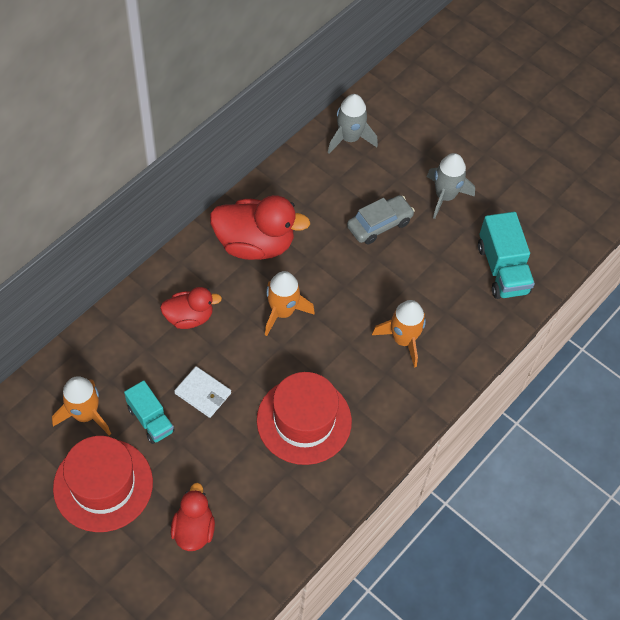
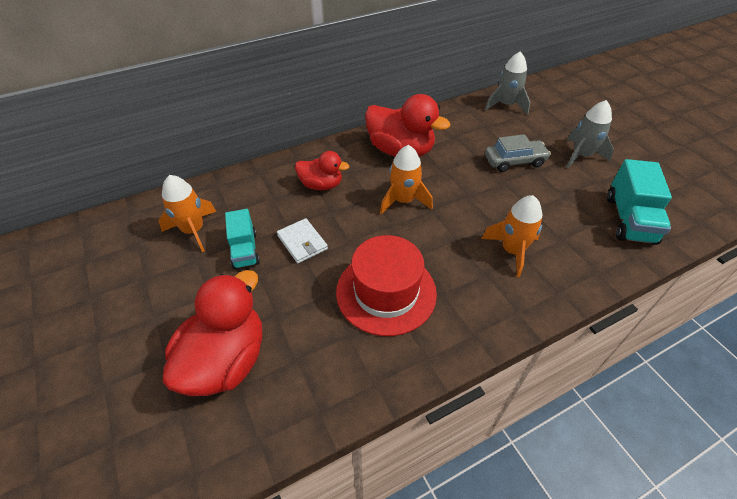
camera: 25 degrees right, 10 degrees down
red hat [53,436,153,532] -> none
red duck [171,483,215,551] -> red duck [163,270,262,396], size x1.69

